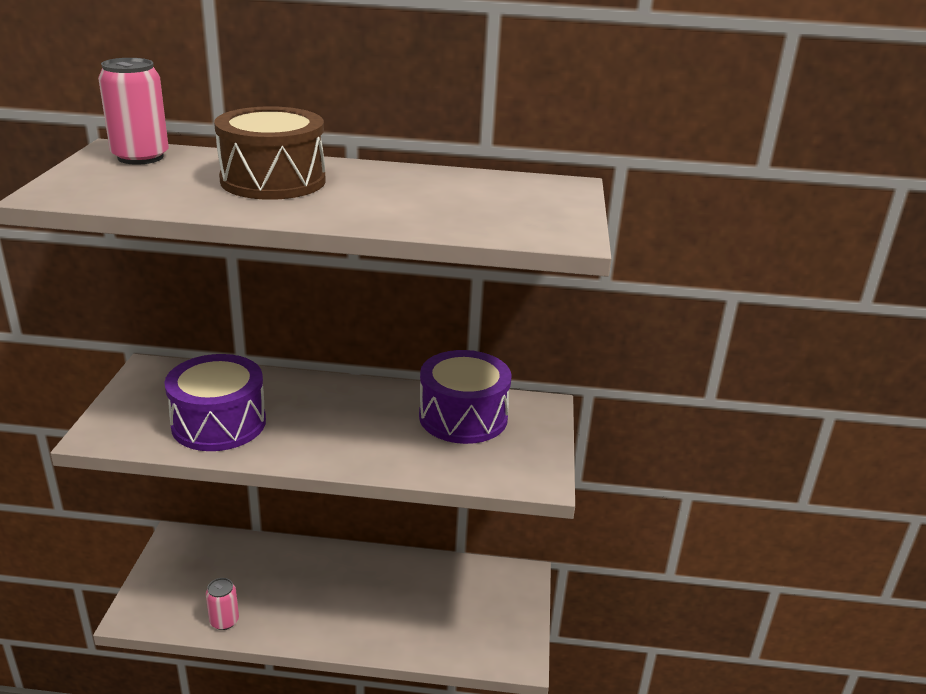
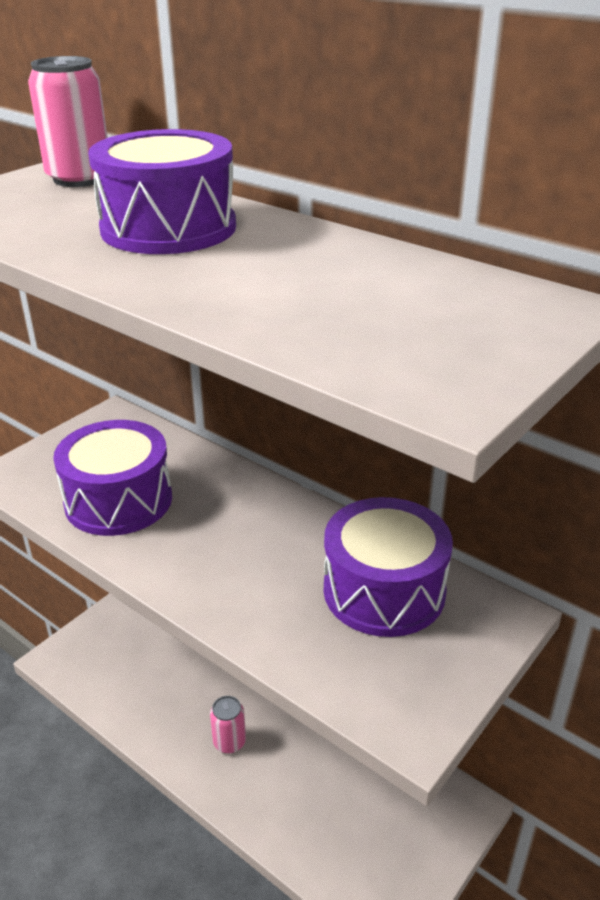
camera: 35 degrees right, 5 degrees up
pink can [206,578,239,630] -> pink can moved to [210,696,246,753]
brown drum [214,106,326,200] -> purple drum [88,129,236,254]

